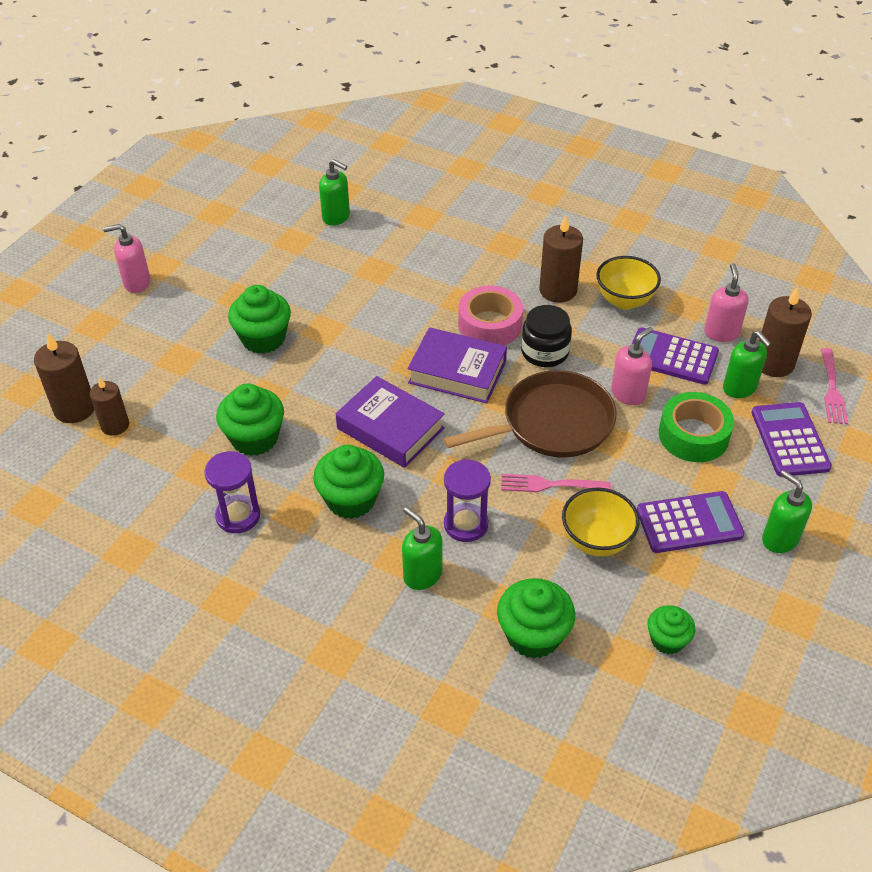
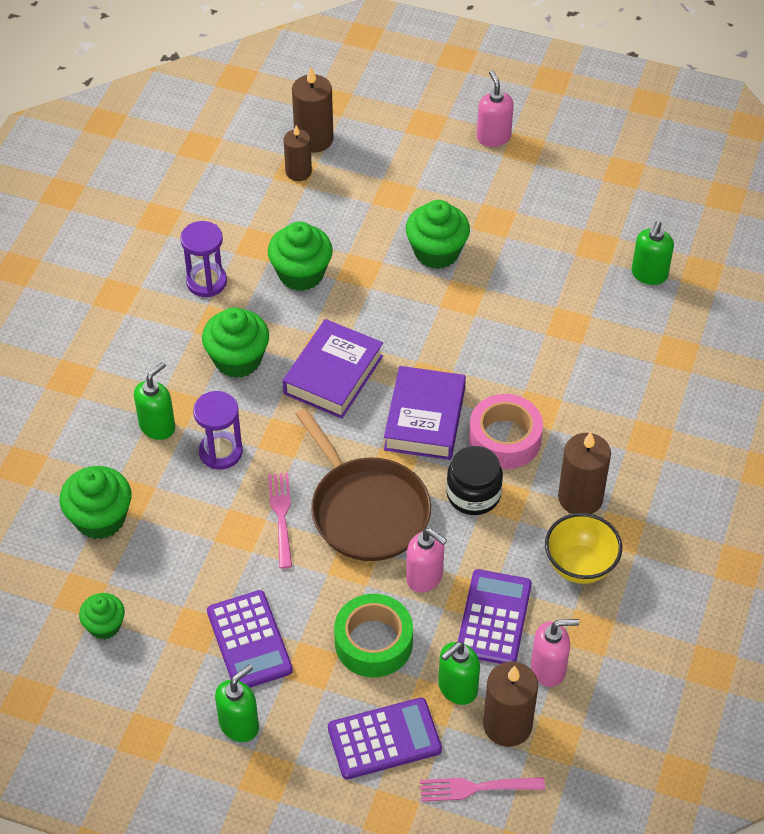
camera: 80 degrees right, 5 degrees up
yellow bowl [562,487,640,557] -> none

